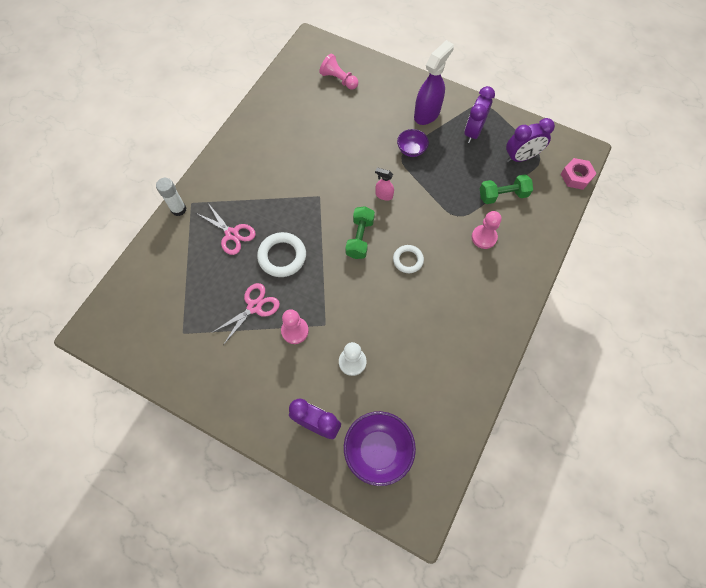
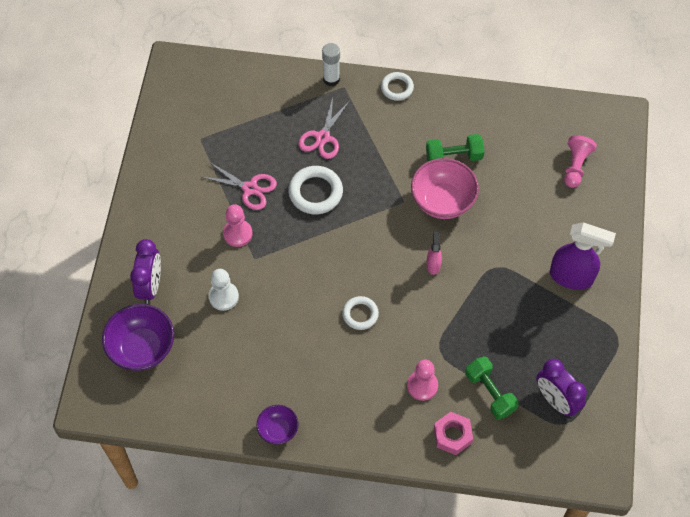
camera: 70 degrees right, 5 degrees down
green dumbbell [345,206,375,259] -> green dumbbell moved to [426,134,484,161]
purple bowl [397,129,429,157] -> purple bowl moved to [256,405,299,445]
purple clock [464,86,495,143] -> none
pink nut [561,158,597,190] -> pink nut moved to [434,412,473,455]
none -> white ring [381,72,414,101]
none -> pink bowl [411,158,479,219]

